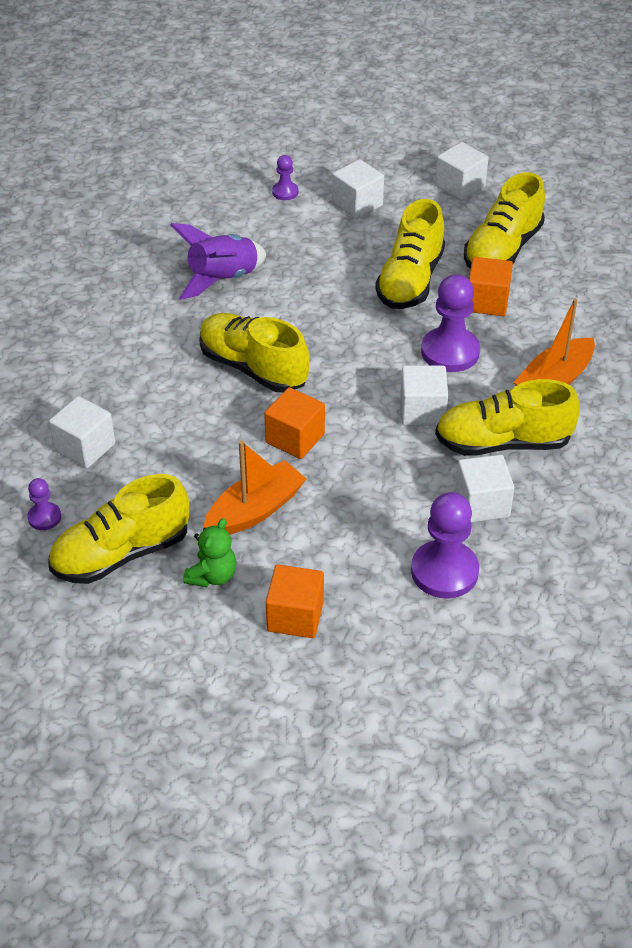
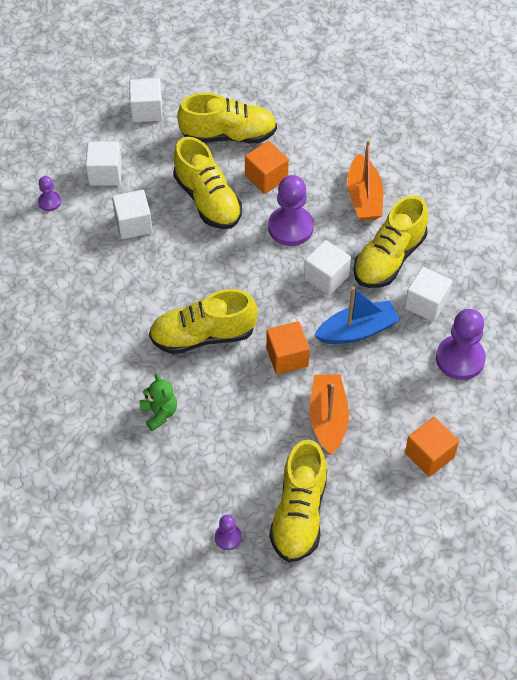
camera: 50 degrees left, 10 degrees up
white cube [49,396,115,469] -> white cube moved to [112,190,153,239]
purple rocket [170,223,266,300] -> none
green teddy bear [183,518,236,587] -> green teddy bear moved to [139,373,177,431]
yellow shoe [464,172,545,269] -> yellow shoe turned 75 degrees counterclockwise [177,93,277,143]
none -> blue boat [314,287,400,344]

